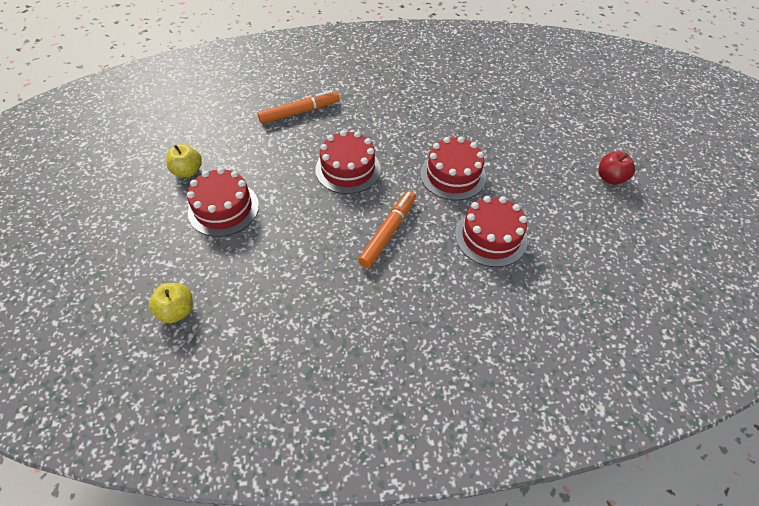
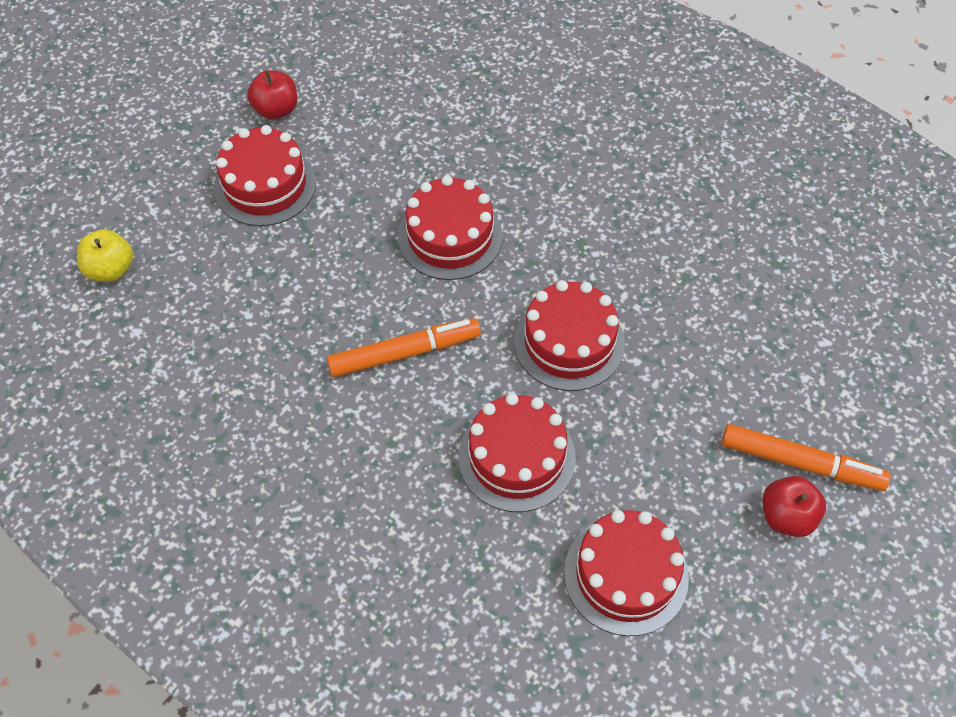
camera: 45 degrees right, 5 degrees up
yellow apple [166,144,202,177] -> red apple [247,70,297,120]
orange marker [258,90,339,124] -> orange marker moved to [722,424,891,491]
none -> red cake [564,510,689,636]

